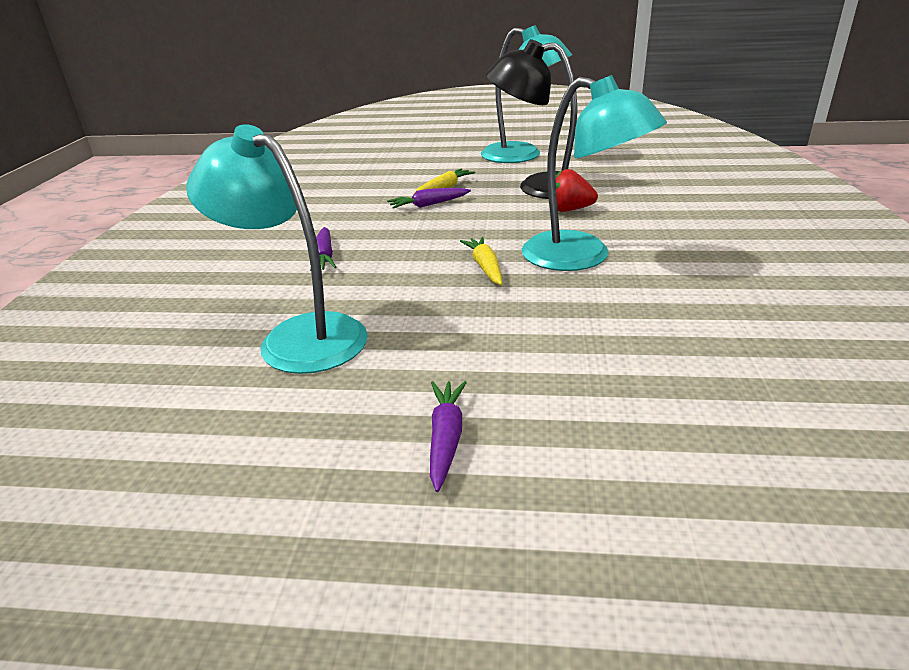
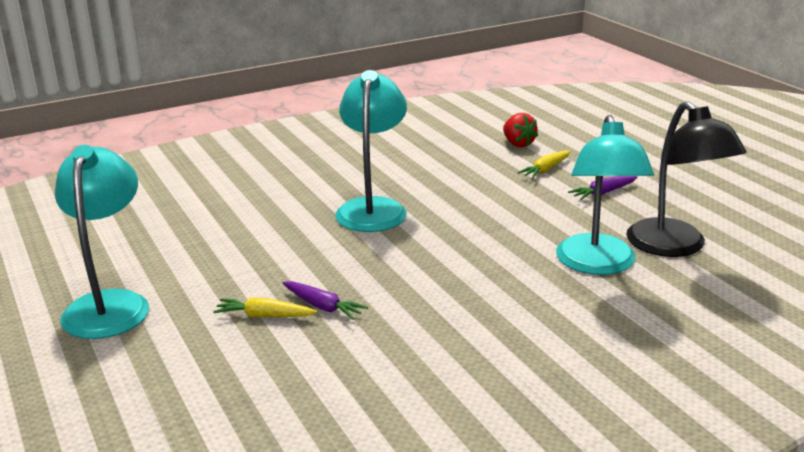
camera: 125 degrees left, 5 degrees down
purple carrot [310,227,336,271] -> none
yellow carrot [460,237,502,285] -> yellow carrot moved to [517,150,570,178]
black lamp [486,39,578,199] -> black lamp moved to [626,101,747,257]
red strawberry [548,169,598,212] -> red strawberry moved to [503,113,538,147]

